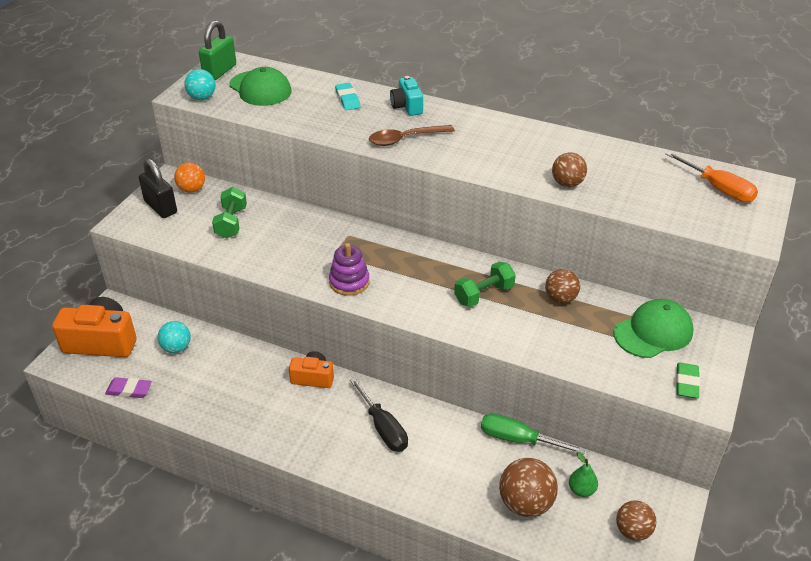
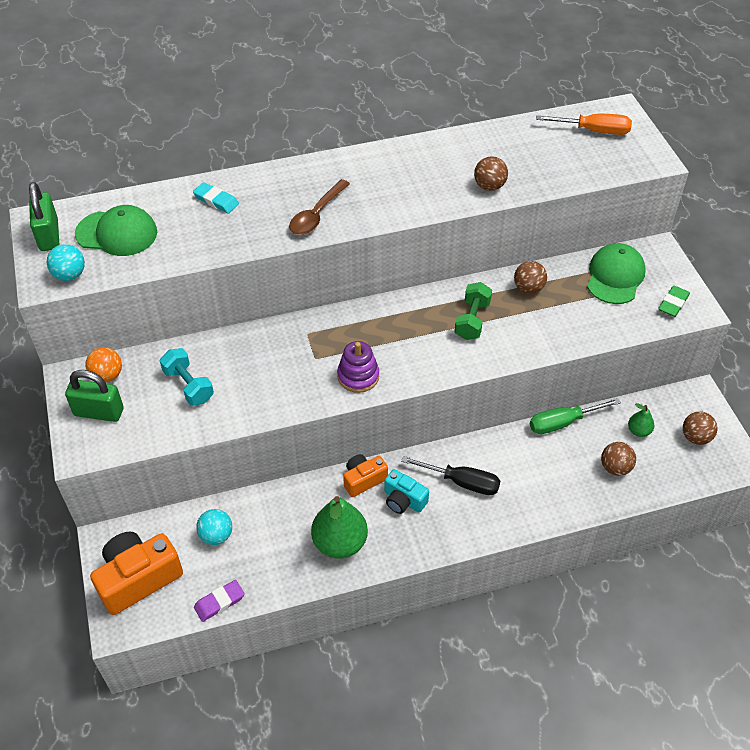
camera: 40 degrees left, 10 degrees up
black padlock [139,159,177,218] -> green padlock [65,370,123,422]
green dumbbell [212,187,247,239] -> turquoise dumbbell [160,348,214,406]
turquoise camera [390,76,423,116] -> turquoise camera moved to [384,469,429,514]
brown ball [499,458,558,517] -> brown ball [601,442,636,476], size x0.66
green eraser [676,363,700,399] -> green eraser turned 60 degrees clockwise [658,286,690,317]
none -> green pear [311,496,368,559]

